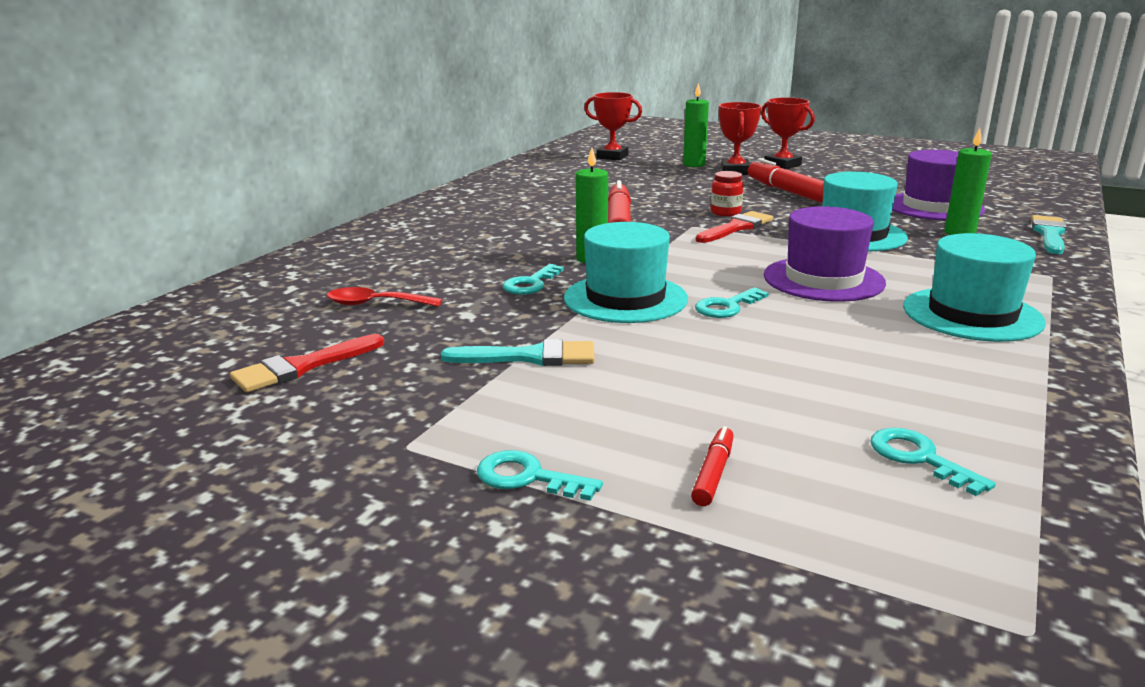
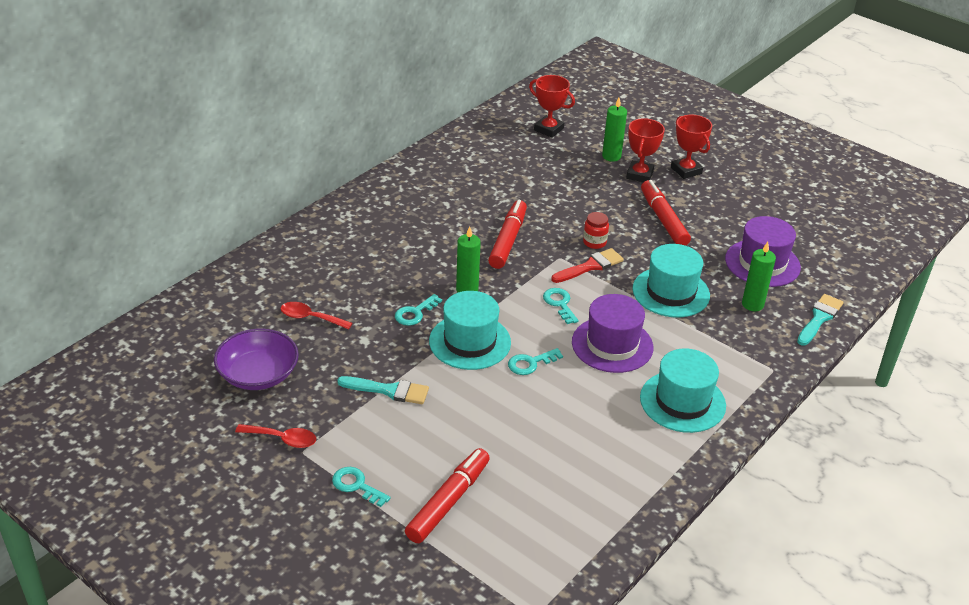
camera: 10 degrees right, 15 degrees up
red brush [230,334,384,392] -> purple bowl [214,329,299,390]
red marker [691,426,734,506] -> red marker [405,448,490,543], size x2.04
turquoise key [870,428,996,496] -> turquoise key moved to [543,288,579,324]
none -> red spoon [235,424,316,448]

